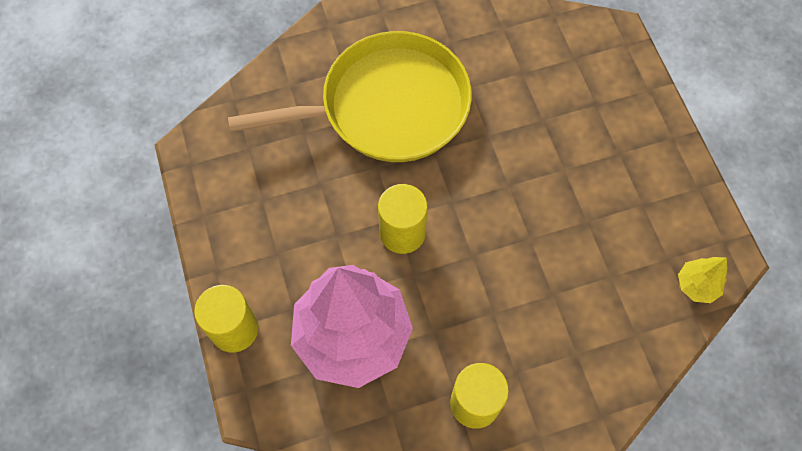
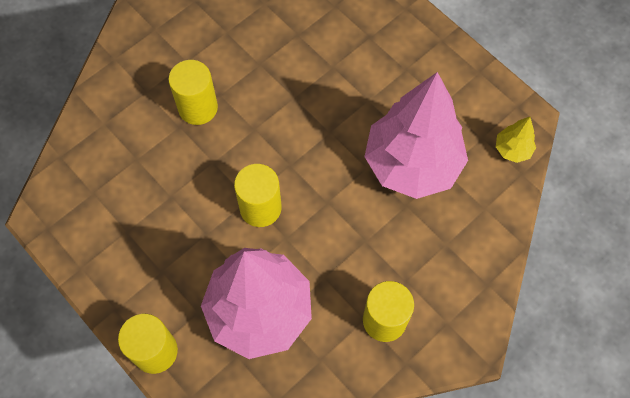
camera: 25 degrees left, 0 degrees up
yellow pan [228,31,472,162] -> yellow cylinder [168,60,218,125]
none -> pink tree [364,72,468,199]

